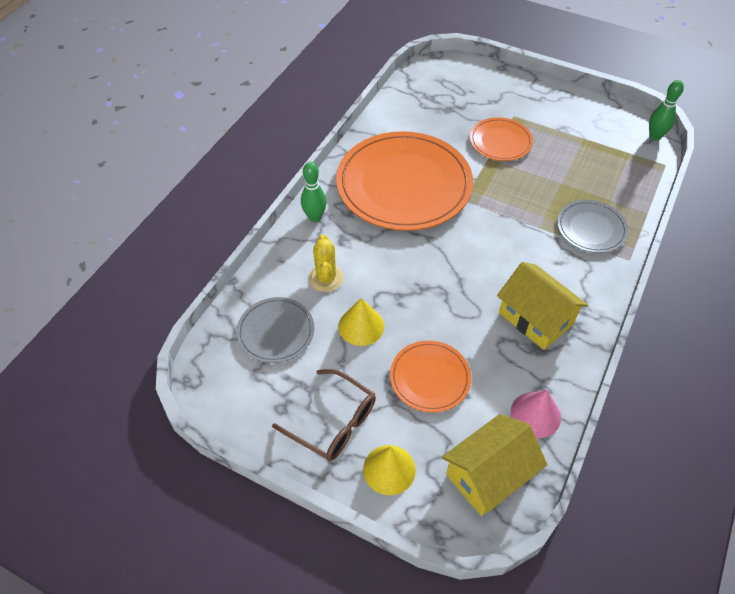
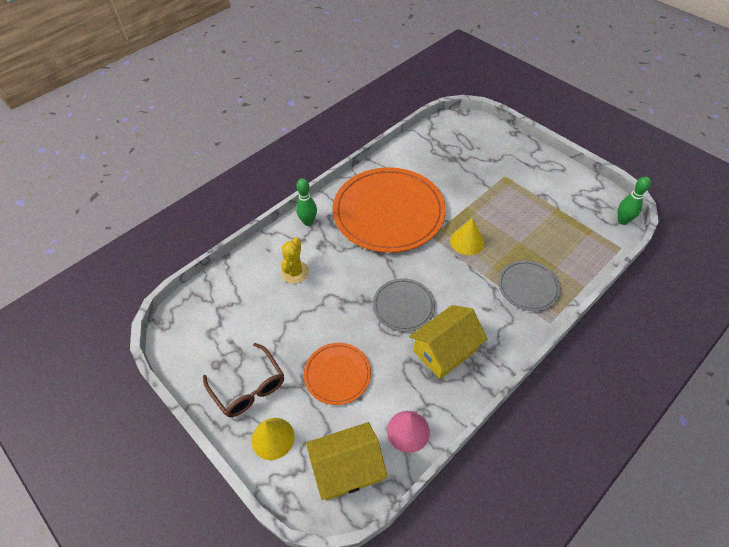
camera: 20 degrees right, 0 degrees up
grey plate [236,297,314,363] -> grey plate moved to [373,278,435,332]
yellow cone [338,298,384,346] -> yellow cone moved to [450,218,484,255]
orange plate [470,117,533,161] -> none
yellow house [497,262,588,350] -> yellow house turned 75 degrees clockwise [409,305,487,379]

